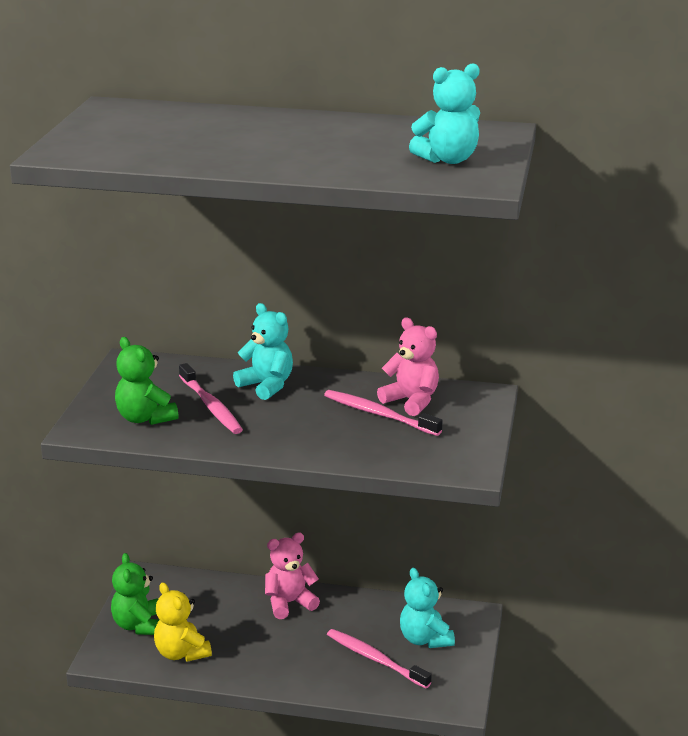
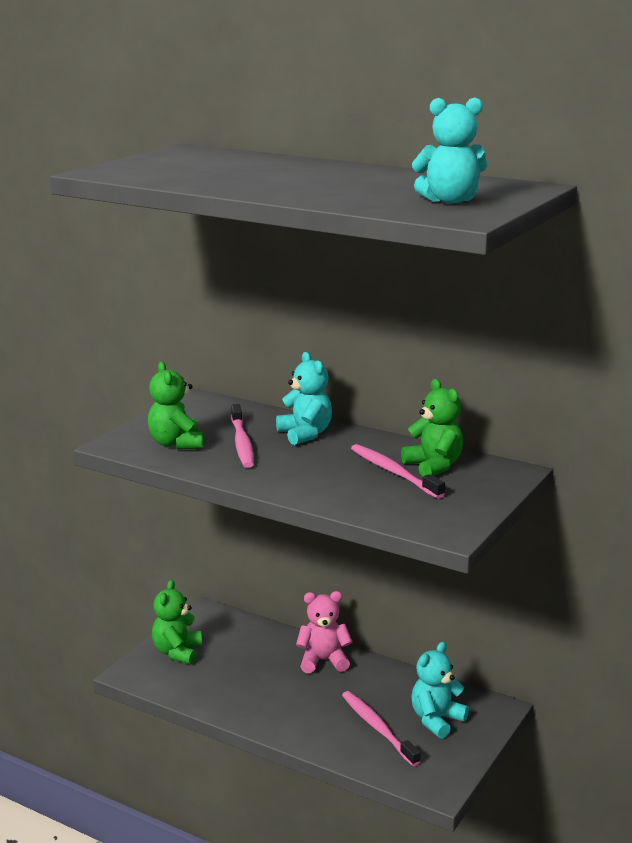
camera: 20 degrees right, 5 degrees down
yellow teddy bear [154,582,212,662] -> none
pink teddy bear [377,317,439,416] -> green teddy bear [401,379,463,477]
turquoise teddy bear [400,568,455,648] -> turquoise teddy bear turned 45 degrees clockwise [411,642,469,739]

